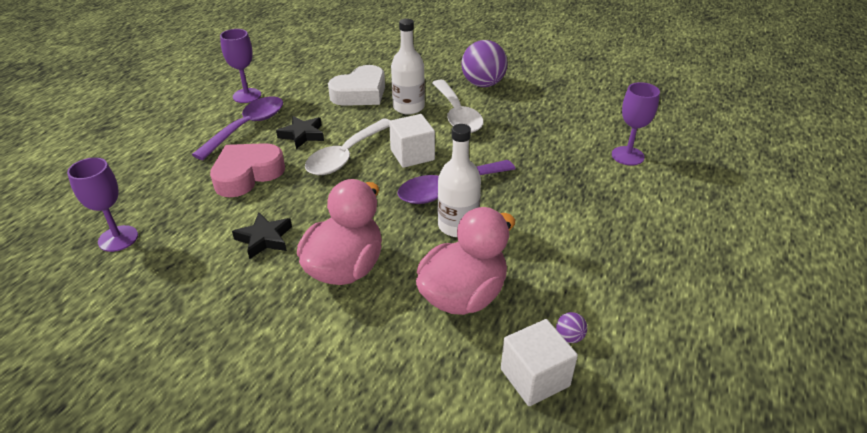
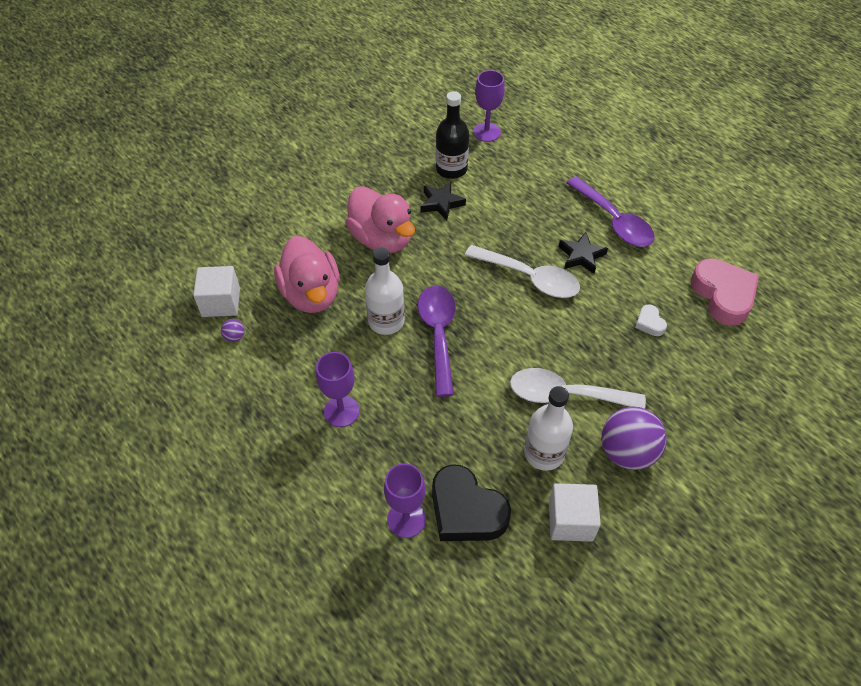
camera: 115 degrees right, 15 degrees up
pink heart [210,143,285,197] -> pink heart moved to [691,258,759,326]
purple goblet [220,29,261,103] -> purple goblet moved to [316,352,359,427]
white spoon [305,118,390,175] -> white spoon turned 150 degrees clockwise [465,245,580,298]
white heart [328,65,385,106] -> white heart [635,304,667,336], size x0.46
white cube [389,114,435,168] -> white cube moved to [549,483,601,542]
white bottle [391,19,425,115] -> white bottle moved to [524,386,573,471]
none -> black heart [432,464,511,541]
none -> black bottle [436,91,469,179]

